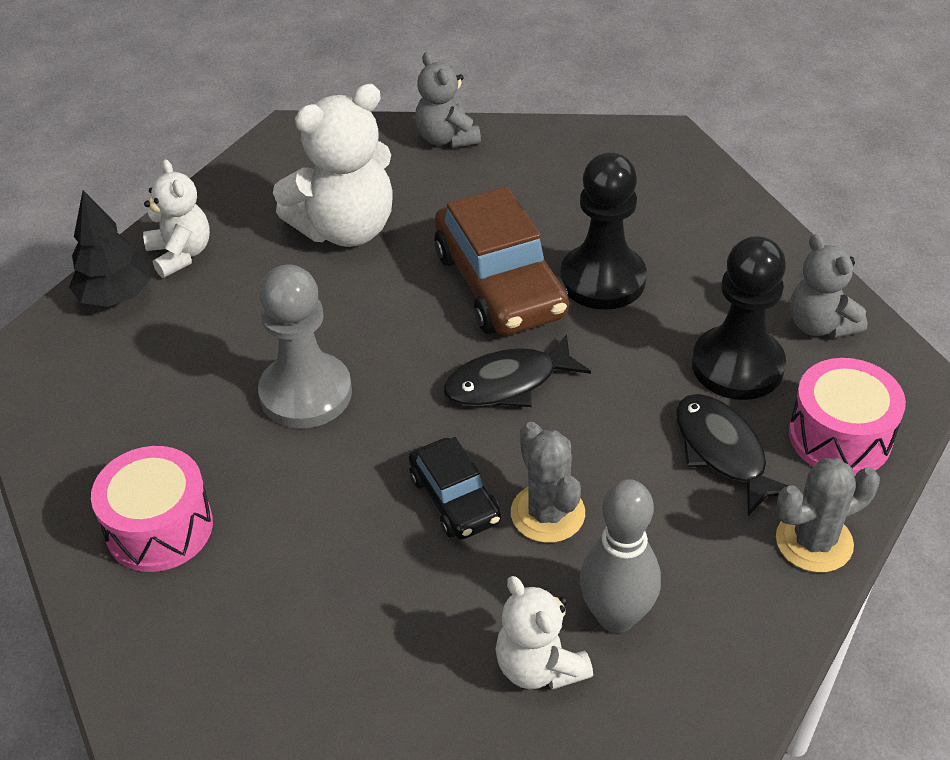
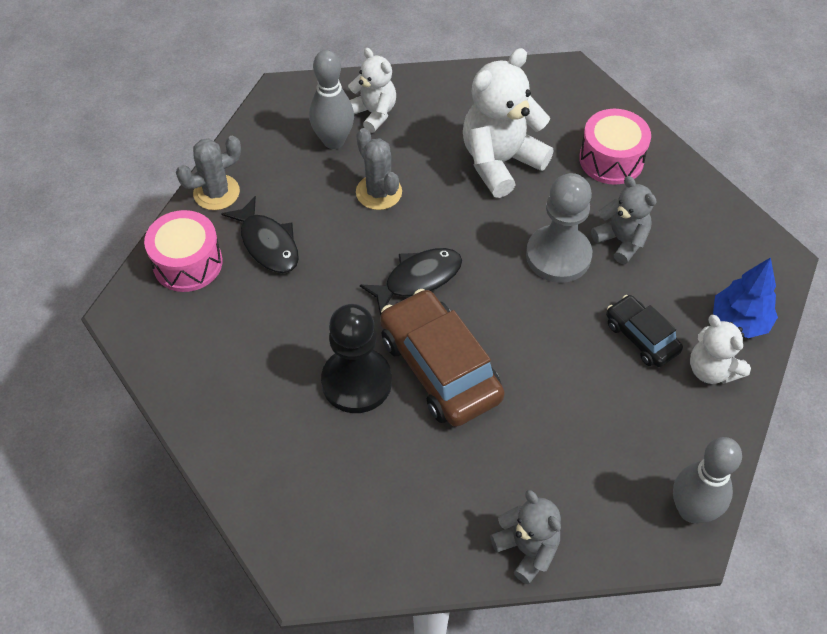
camera: 170 degrees right, 10 degrees up
black tree [69,190,151,307] -> blue tree [713,257,778,338]
white teddy bear [273,84,392,247] -> white teddy bear moved to [463,48,554,198]
black car [409,437,501,540] -> black car moved to [606,295,683,367]
black pawn [692,236,786,400] -> none
grey teddy bear [790,234,867,339] -> grey teddy bear moved to [591,176,657,264]
none -> grey bowling pin [673,437,742,523]

